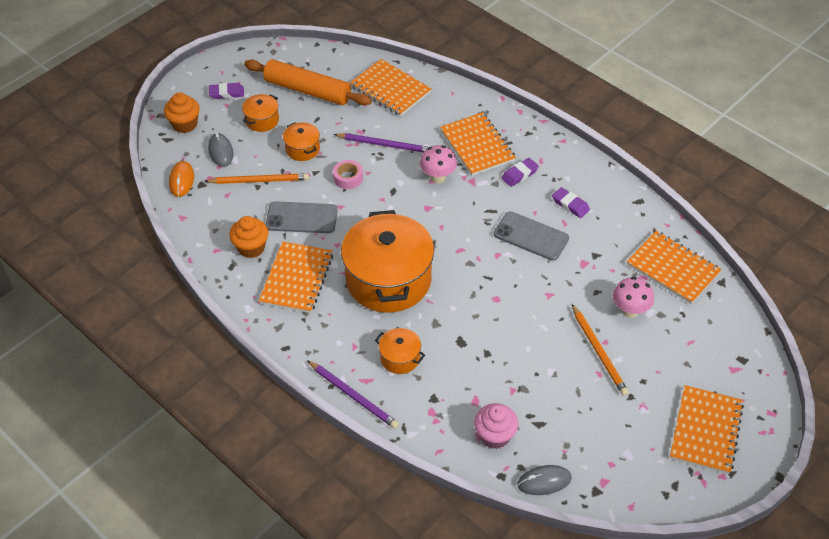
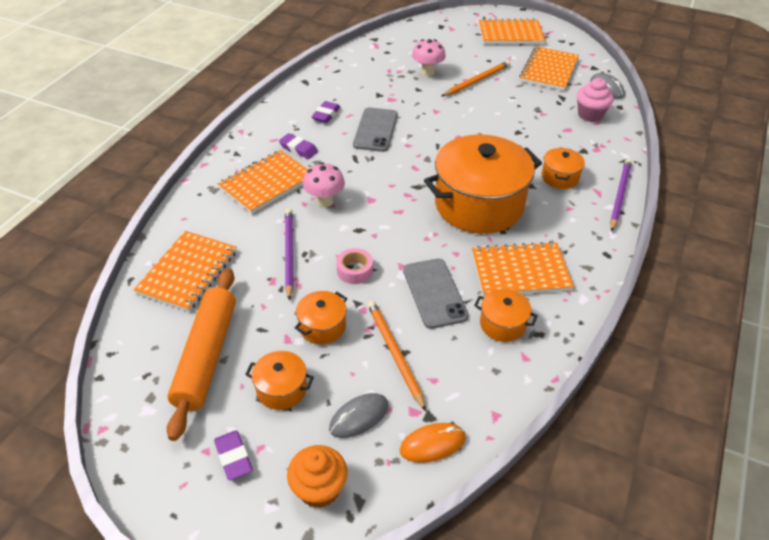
camera: 110 degrees left, 5 degrees down
orange cupcake [229,216,268,258] -> orange pot [474,289,538,342]
orange notebook [627,231,722,304] -> orange notebook moved to [520,46,579,91]

